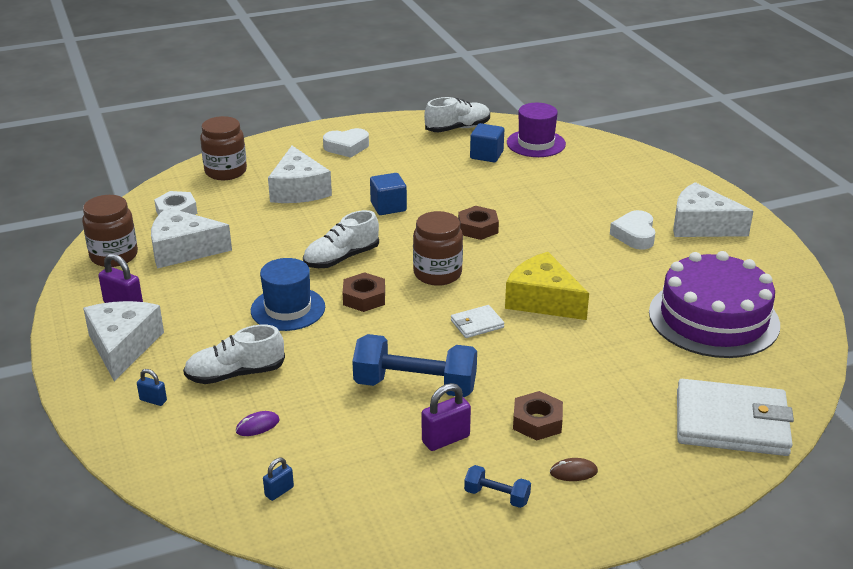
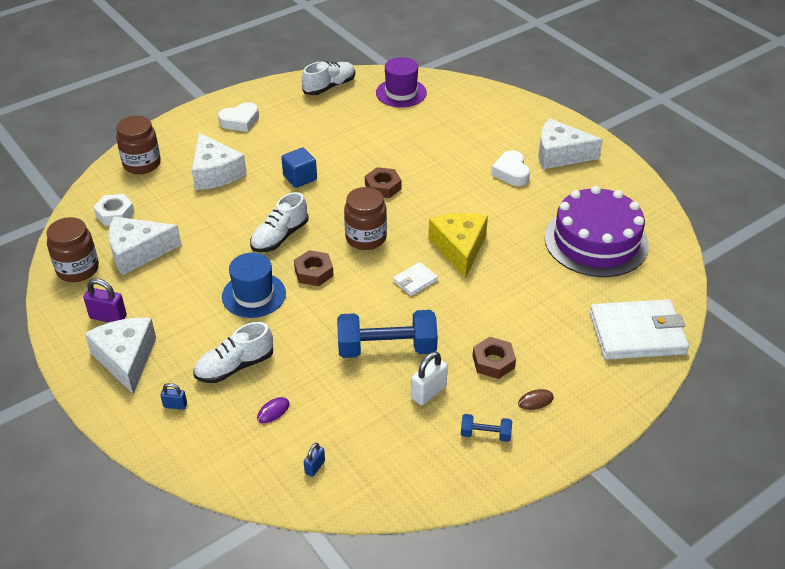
camera: 15 degrees left, 10 degrees up
purple padlock [422,383,471,451] -> white padlock [411,351,448,405]
blue cube [470,123,504,162] -> none
yellow cheese [505,252,589,320] -> yellow cheese turned 60 degrees clockwise [428,213,488,278]

